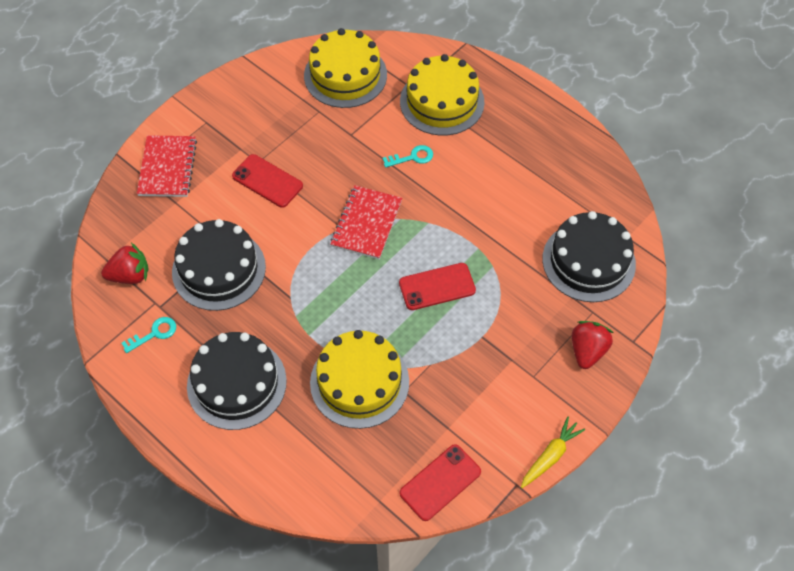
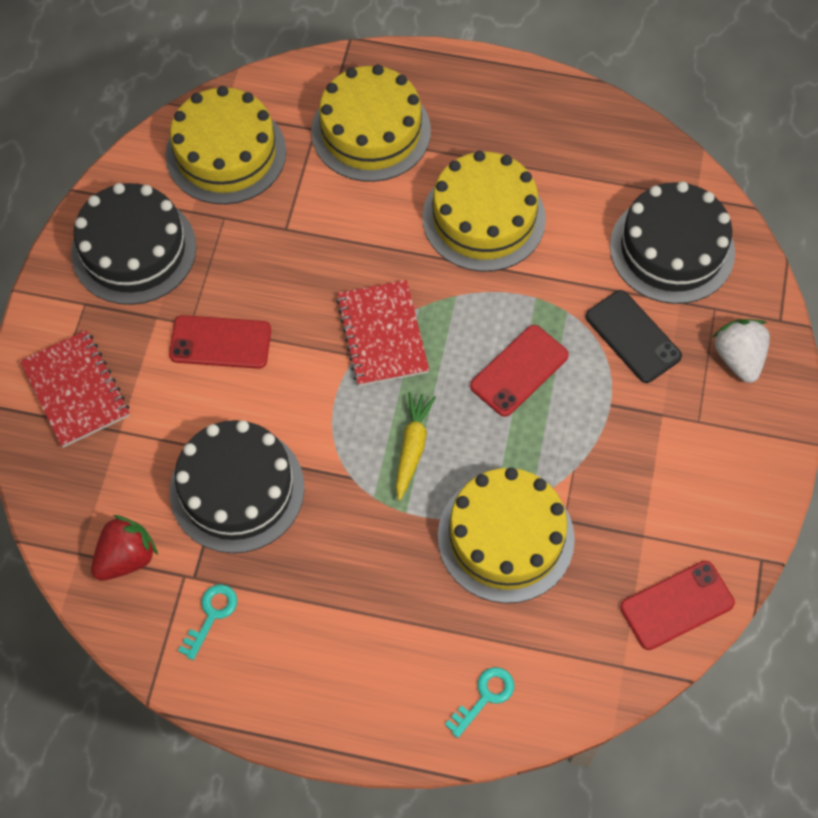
camera: 30 degrees left, 5 degrees up
black cake [187,332,287,430] -> black cake moved to [71,183,196,305]
turquoise key [383,145,433,168] -> turquoise key moved to [445,667,514,738]
red phone [399,444,481,521] -> red phone turned 45 degrees clockwise [620,561,735,650]
yellow carrot [521,417,585,488] -> yellow carrot moved to [396,392,436,501]
red strawberry [572,321,614,369] -> white strawberry [713,319,770,383]
none -> yellow cake [422,151,546,272]
none -> black phone [586,290,682,383]

